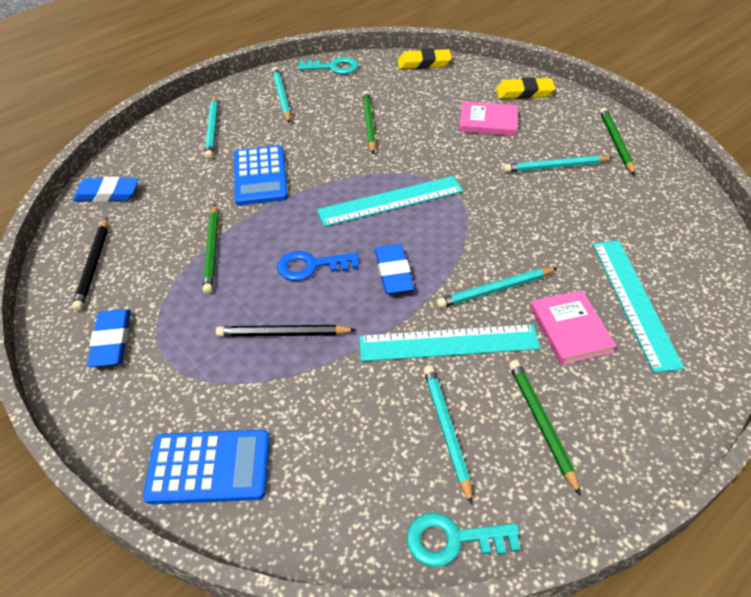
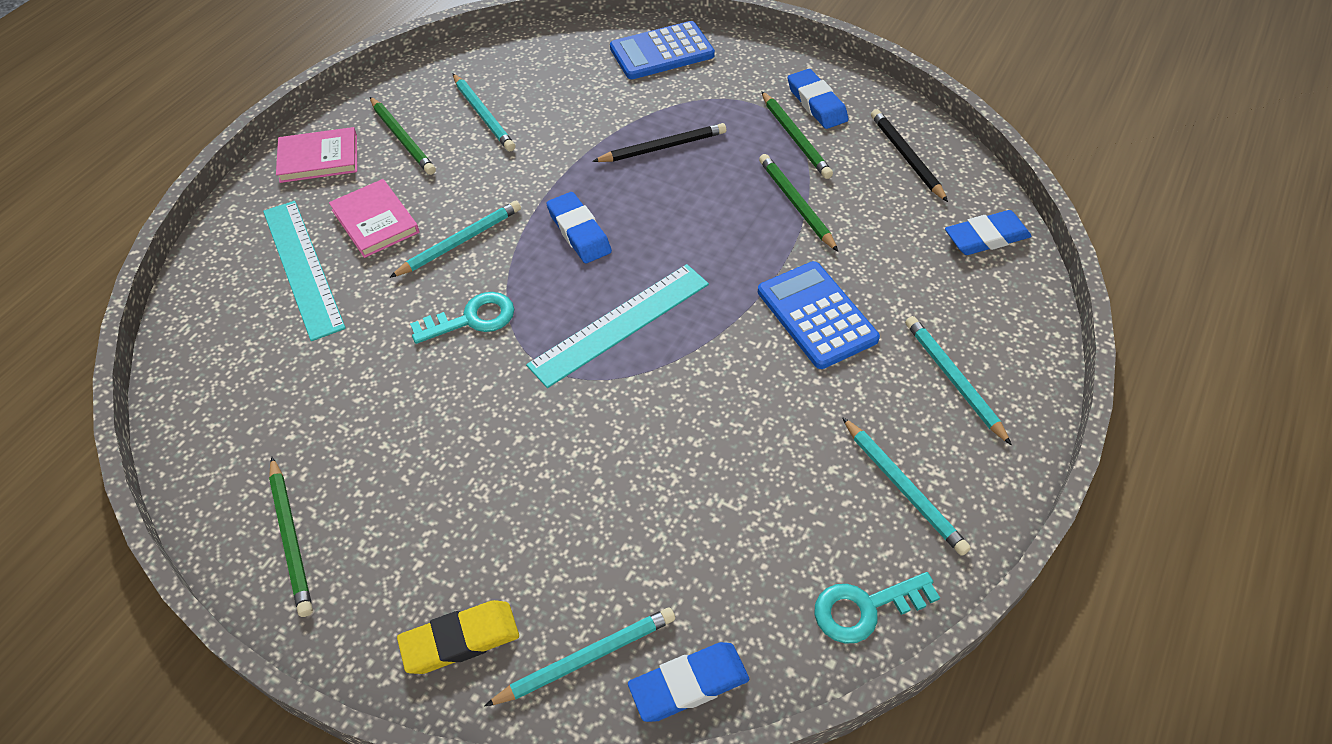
camera: 160 degrees right, 5 degrees up
blue key [277,251,359,281] -> none
turquoise ruler [359,324,540,361] -> none
green pencil [362,91,376,154] -> green pencil moved to [761,91,833,179]
yellow eraser [398,49,452,69] -> blue eraser [628,642,749,722]
turquoise key [407,512,521,567] -> turquoise key moved to [410,292,514,344]
pink book [459,101,518,136] -> pink book moved to [276,127,357,183]
turquoise pencil [503,155,613,172] -> turquoise pencil moved to [485,607,675,706]

